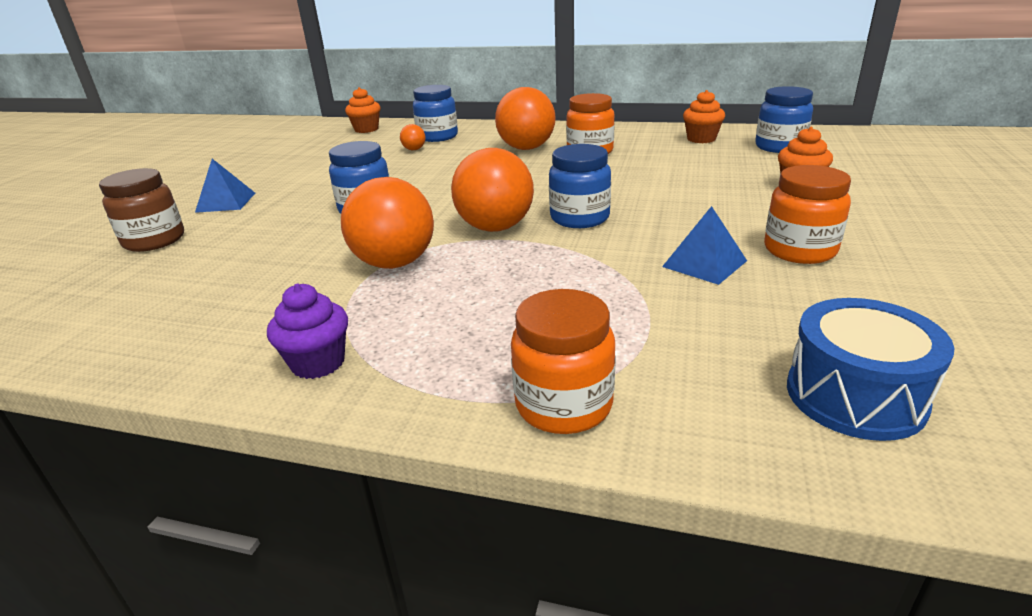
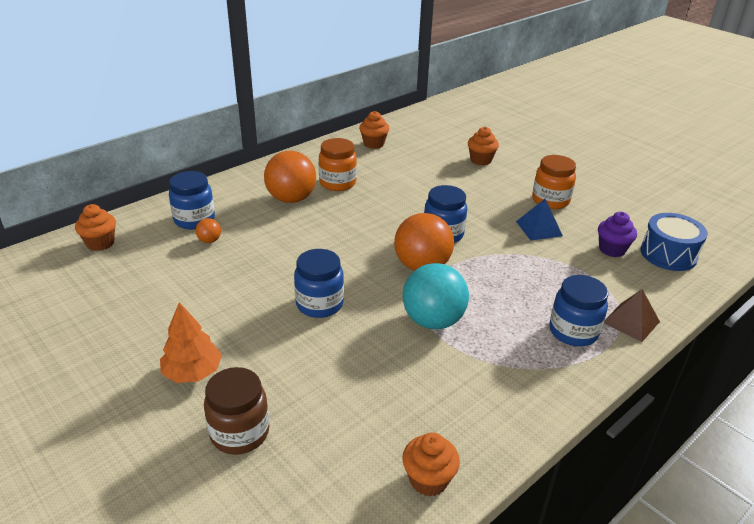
camera: 60 degrees left, 5 degrees up
blue pyramid [195,159,255,213] -> orange tree [160,302,222,383]
purple cupcake [267,284,348,379] -> purple cupcake moved to [598,212,637,257]
orange ball [341,177,434,269] -> turquoise ball [403,263,469,329]
orange jar [511,289,615,434] -> brown pyramid [604,289,660,342]
blue jar [755,86,813,153] -> blue jar moved to [549,275,608,347]
none -> orange cupcake [402,432,460,496]

